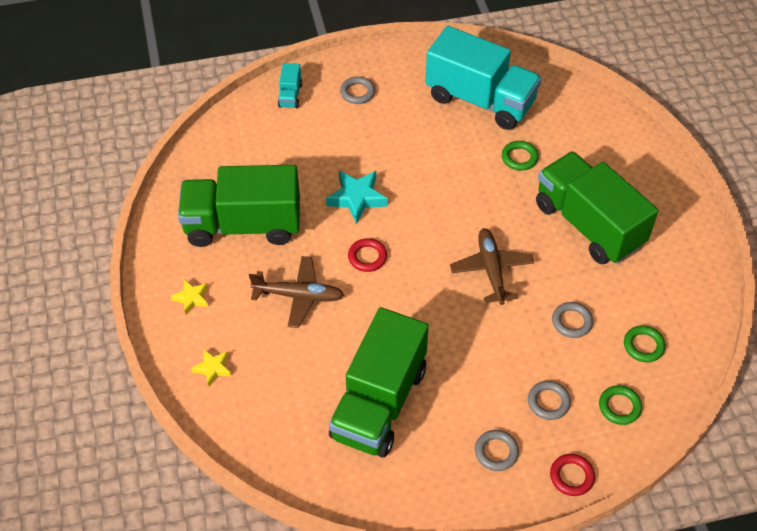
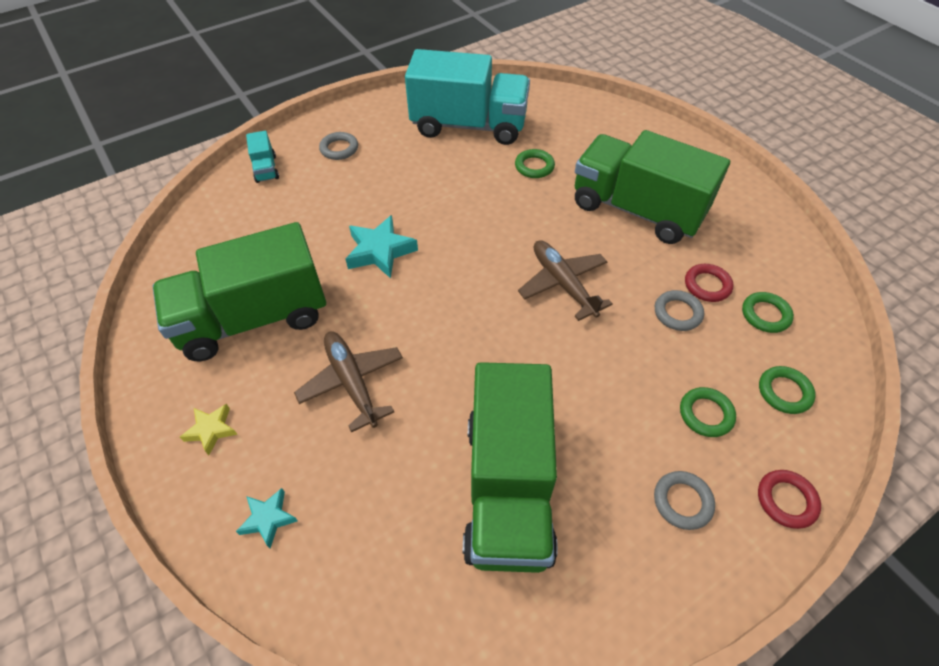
camera: 20 degrees left, 0 degrees up
yellow star [191,349,232,386] -> turquoise star [236,488,298,548]
brown plane [249,256,344,328] -> brown plane turned 105 degrees counterclockwise [294,331,403,432]
red ring [348,238,387,272] -> red ring moved to [685,264,733,302]
grey ring [528,381,571,420] -> green ring [680,387,736,437]

